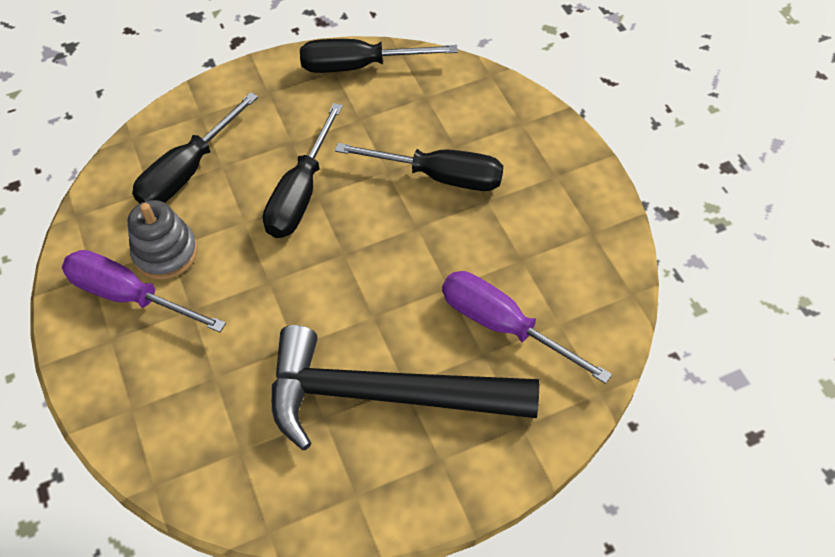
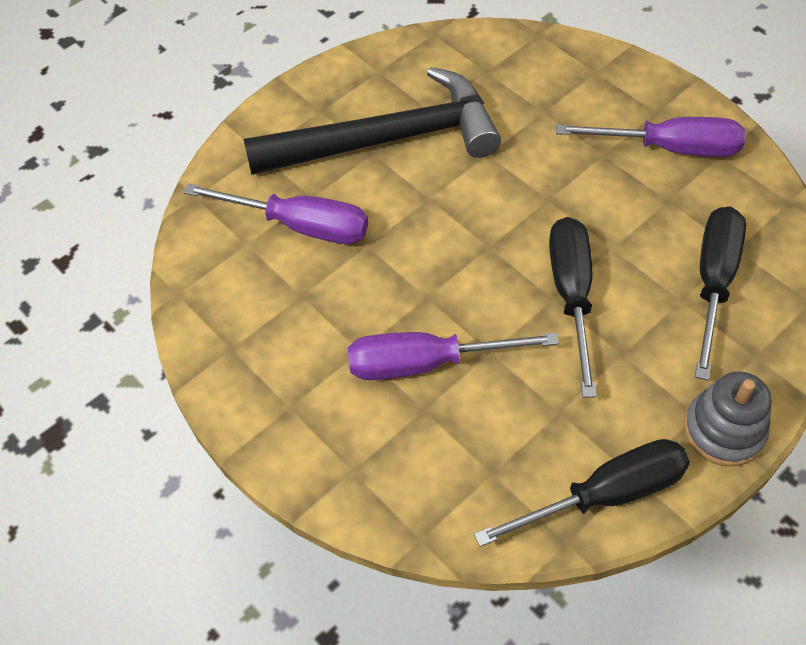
camera: 160 degrees right, 0 degrees up
grey stacking toy [128,200,198,280] -> grey stacking toy moved to [684,371,772,466]
black screwdriver [335,143,503,191] -> purple screwdriver [348,332,559,380]

